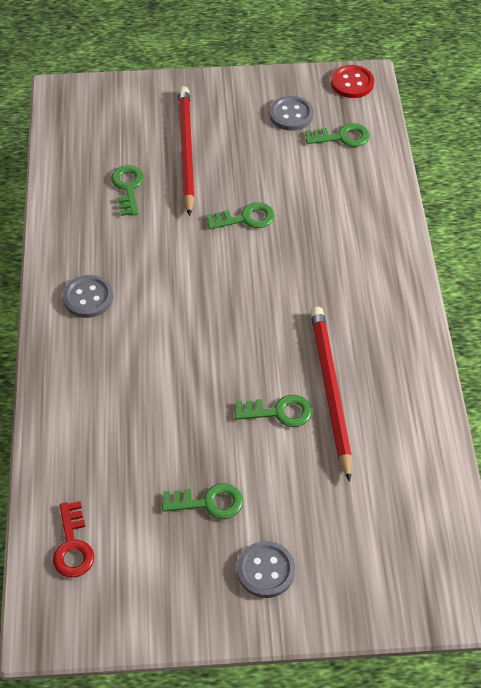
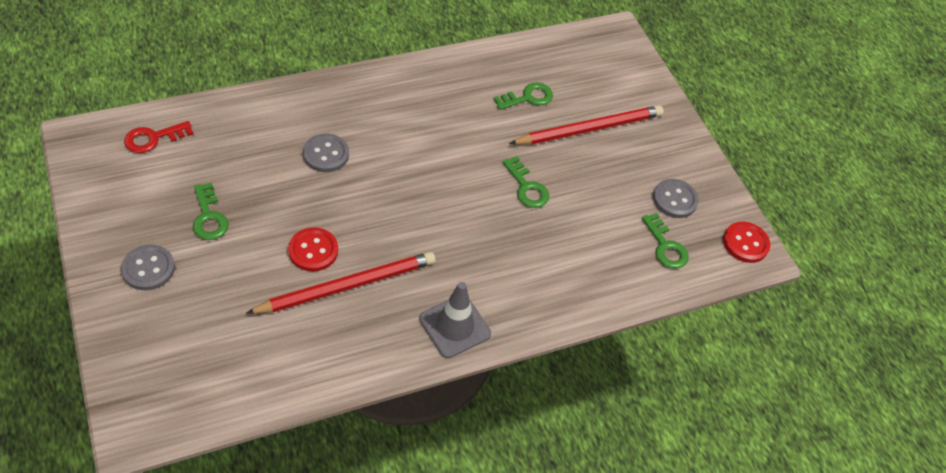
camera: 65 degrees right, 0 degrees up
grey button [63,275,113,318] -> grey button moved to [303,134,349,172]
green key [235,395,312,427] -> red button [288,227,338,272]
none -> grey traffic cone [419,282,491,358]

